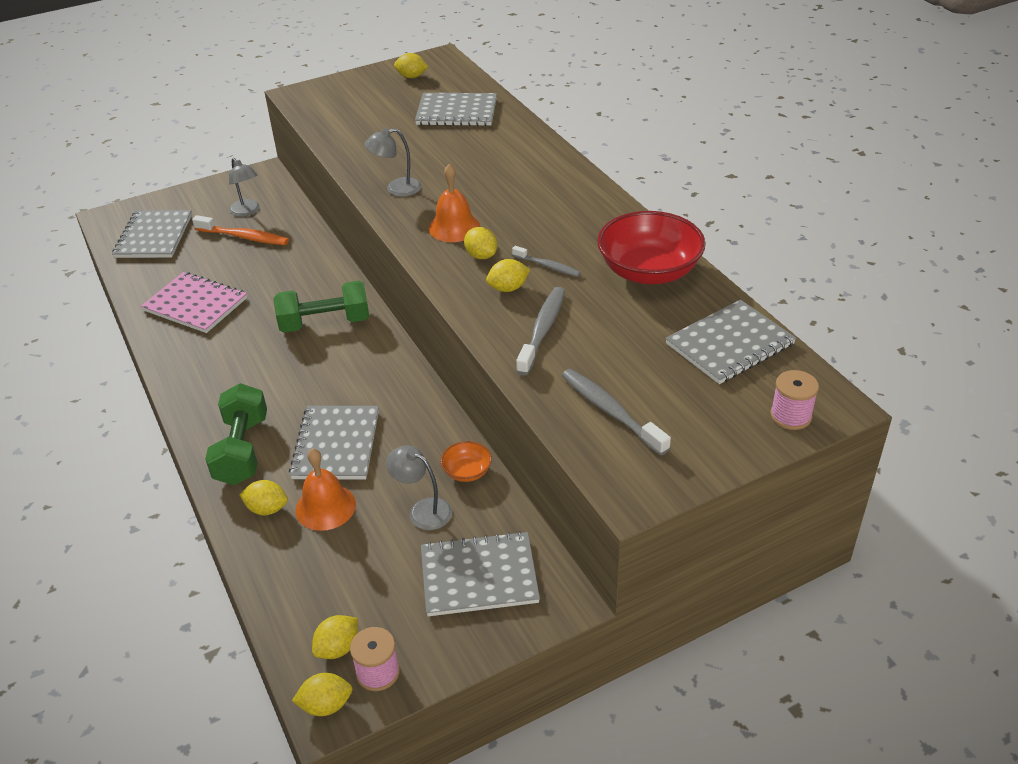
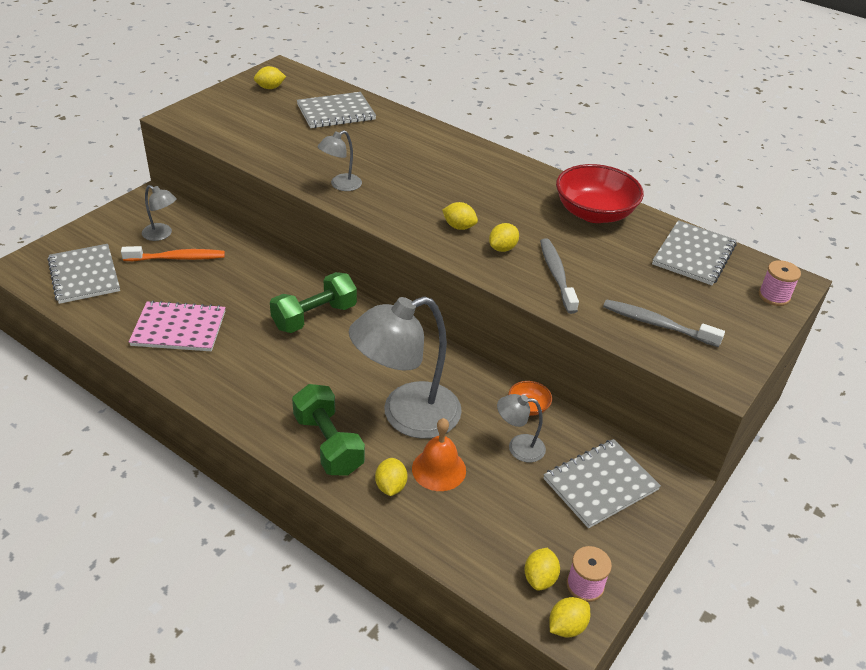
camera: 30 degrees left, 0 degrees up
yellow lemon [239,480,288,515] -> yellow lemon turned 75 degrees counterclockwise [375,458,408,496]
grey notebook [289,406,379,479] -> grey lamp [349,296,462,439]
orange bell [428,164,480,242] -> none
grey toothbrush [512,246,581,277] -> none

